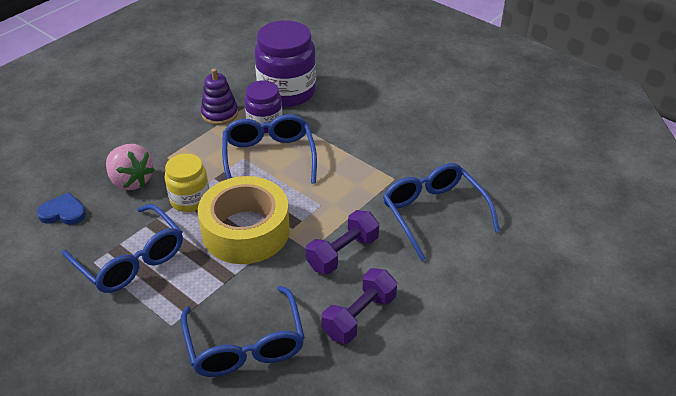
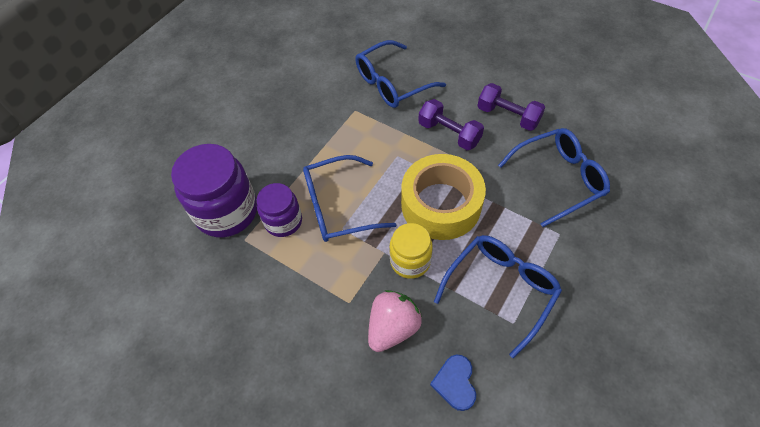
camera: 95 degrees left, 15 degrees up
purple stacking toy [201,69,238,125] -> none

